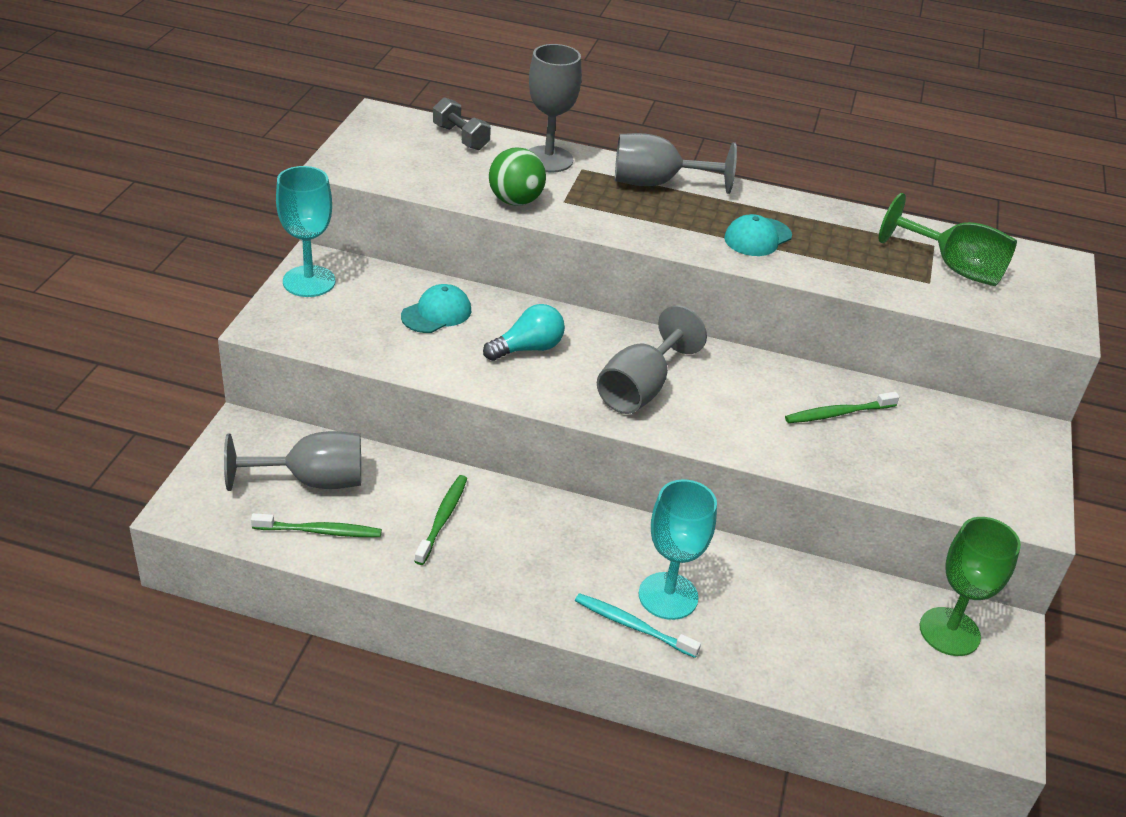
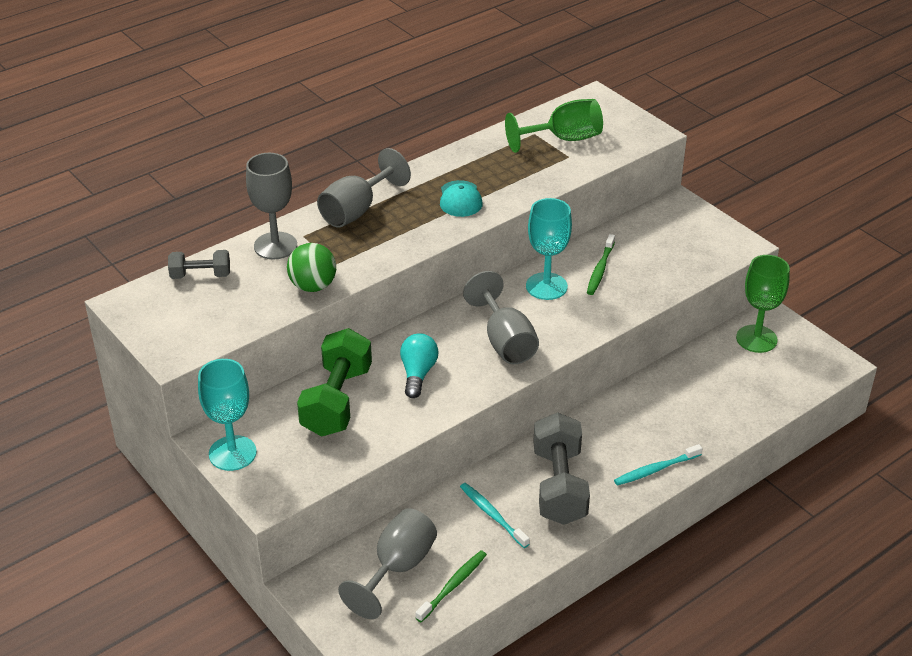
camera: 50 degrees left, 0 degrees up
turquoise cap [401,284,471,333] -> green dumbbell [297,328,372,437]
green toothbrush [414,475,467,565] -> turquoise toothbrush [460,483,530,548]
turquoise goblet [639,479,717,620] -> turquoise goblet moved to [526,198,572,300]
none -> grey dumbbell [533,412,590,525]

